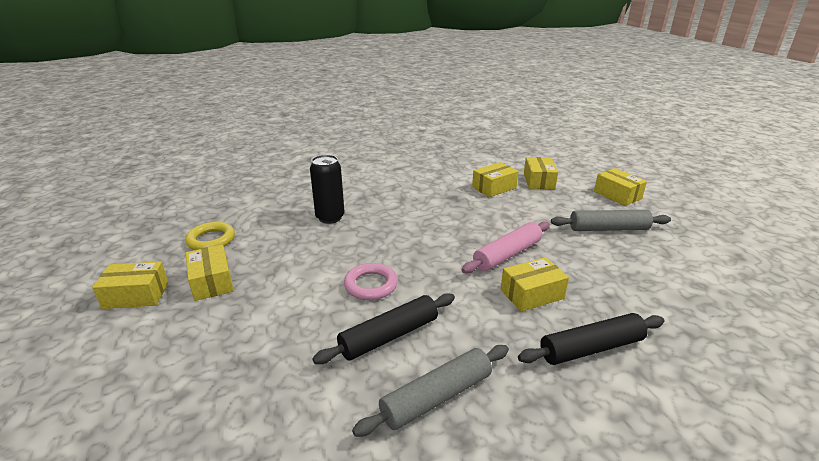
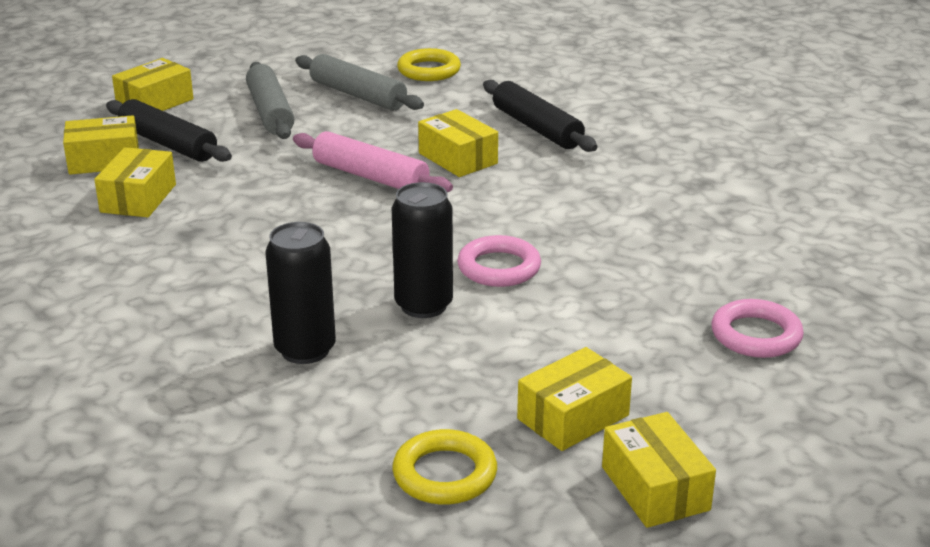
camera: 105 degrees left, 0 degrees up
black rolling pin [312,293,455,364] -> black rolling pin moved to [106,99,232,162]
grey rolling pin [352,345,509,437] -> grey rolling pin moved to [295,54,424,111]
yellow box [472,162,519,197] -> yellow box turned 60 degrees clockwise [94,147,176,217]
none -> black can [392,182,453,318]
none -> yellow ring [397,48,461,81]
none -> pink ring [711,299,804,358]

